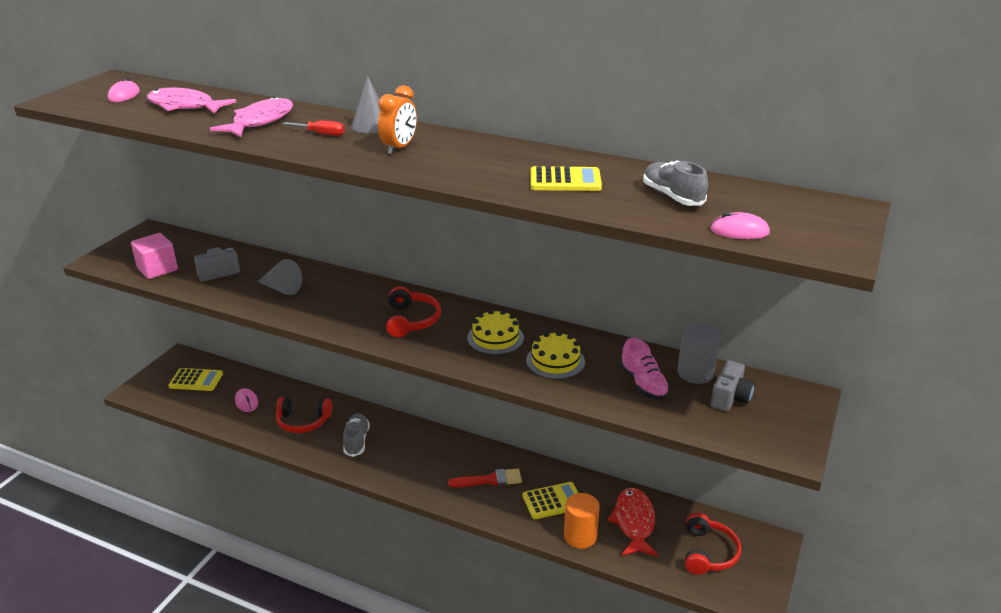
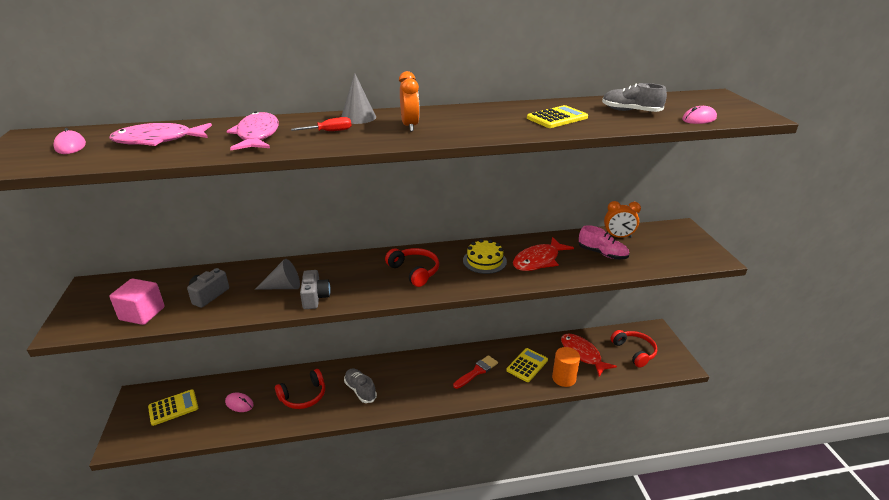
camera: 35 degrees left, 0 degrees up
yellow cake [526,331,585,379] -> red fish [513,237,574,271]
grey cylinder [677,323,720,384] -> orange clock [604,201,641,238]
grey camera [711,360,755,411] -> grey camera moved to [300,270,331,309]

